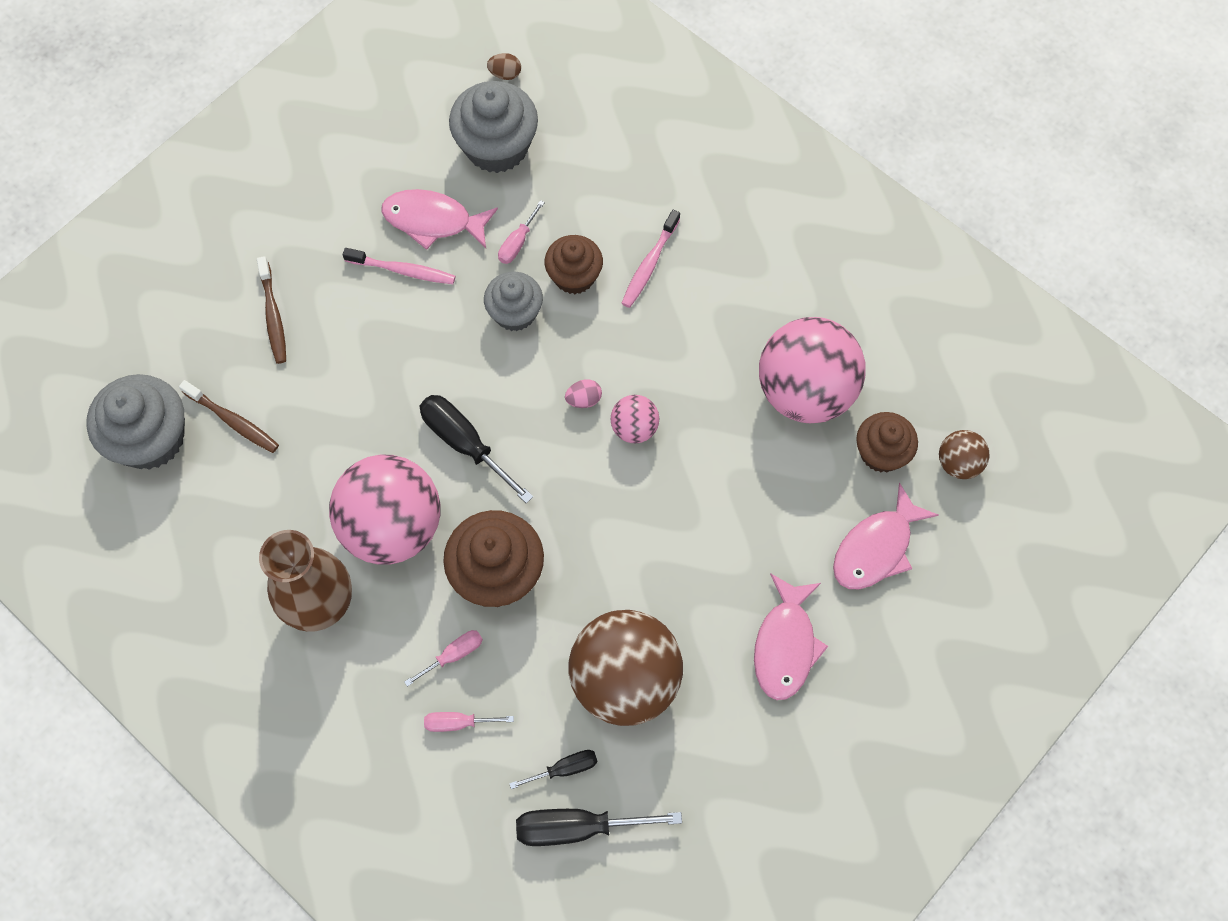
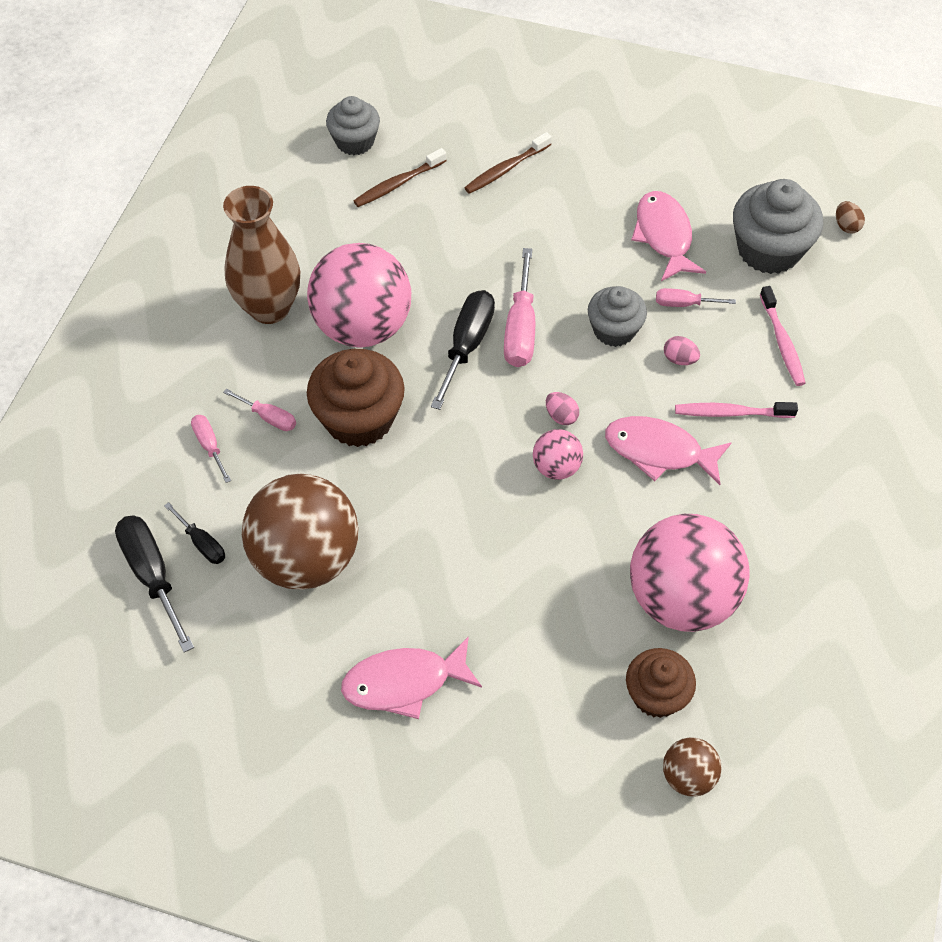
camera: 65 degrees right, 10 degrees down
grey cupcake [87,374,185,470] -> grey cupcake [326,96,380,155], size x0.64
brown toothbrush [179,380,279,453] -> brown toothbrush turned 45 degrees clockwise [354,148,447,207]
pink toothbrush [343,248,456,284] -> pink toothbrush moved to [760,286,806,386]
brown cupcake [545,235,603,294] -> pink egg [664,336,700,365]
pink fish [833,483,938,589] -> pink fish moved to [605,416,732,485]
none -> pink screwdriver [504,248,535,367]

